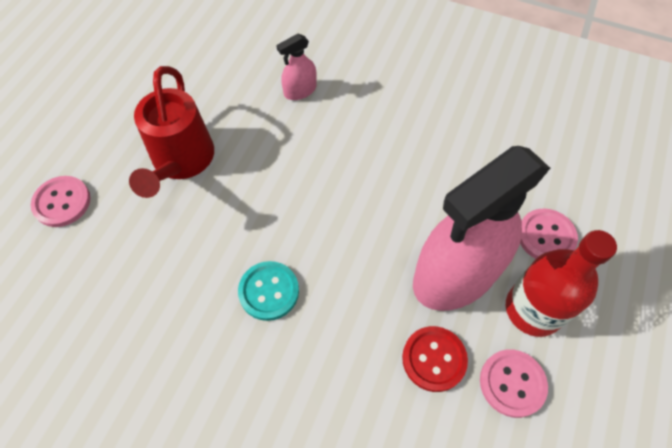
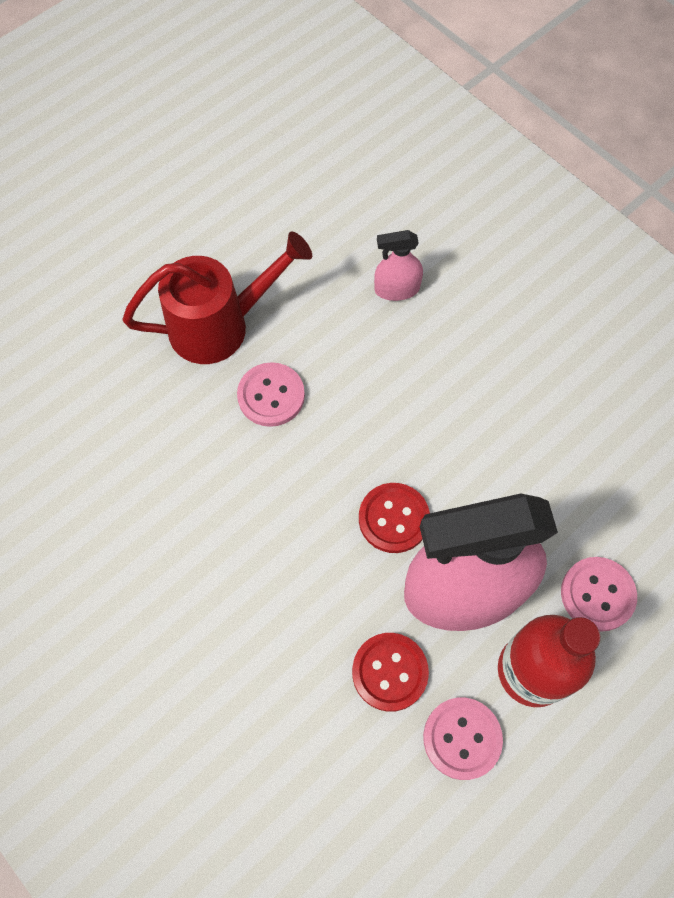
camera: 25 degrees right, 5 degrees up
pink button [31,176,91,227] -> pink button moved to [237,362,305,427]
red watering can [129,66,214,198] -> red watering can turned 135 degrees counterclockwise [122,232,312,364]
turquoise button [238,261,299,321] -> none
none -> red button [359,483,430,553]

